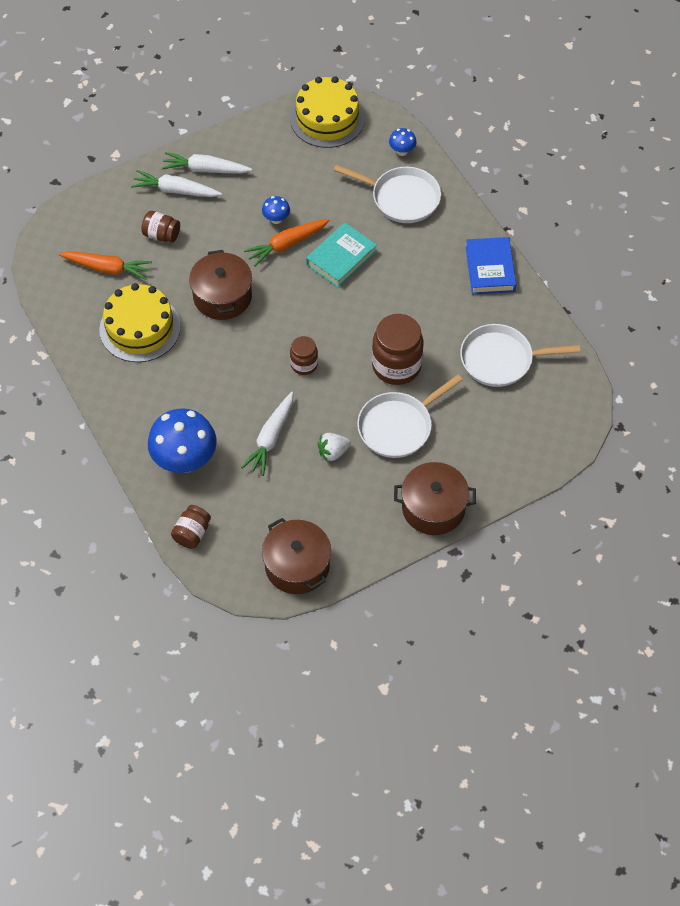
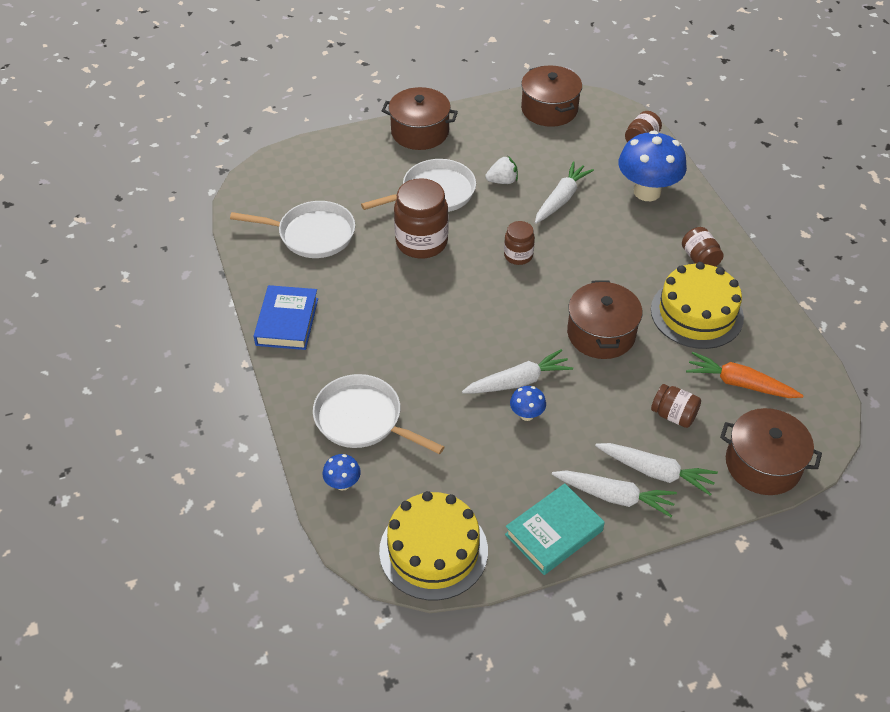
camera: 170 degrees left, 10 degrees down
orange carrot [244,219,330,267] -> white carrot [462,349,573,393]
turquoise book [306,222,377,288] -> turquoise book moved to [505,483,605,575]
none -> brown jar [682,227,724,267]
none -> brown pot [720,408,822,495]

